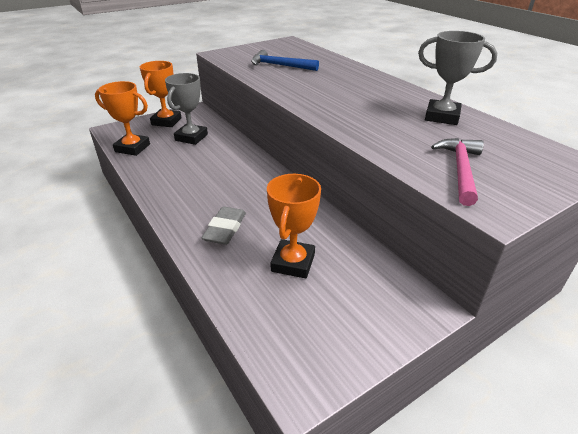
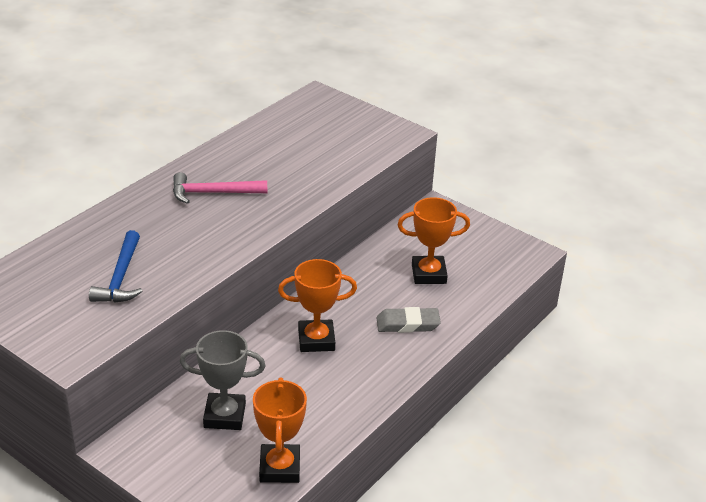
camera: 110 degrees left, 0 degrees up
orange trophy [140,61,182,127] -> orange trophy moved to [278,259,357,352]
grey trophy [418,31,497,125] -> none
pink hammer [431,138,484,206] -> pink hammer moved to [173,172,267,204]

